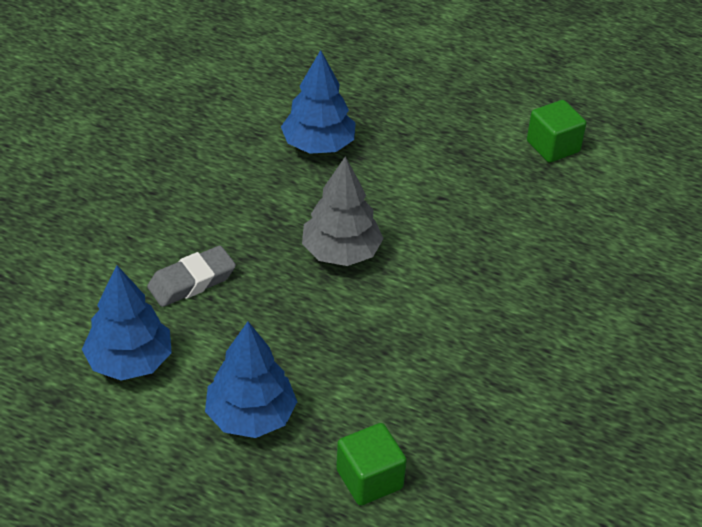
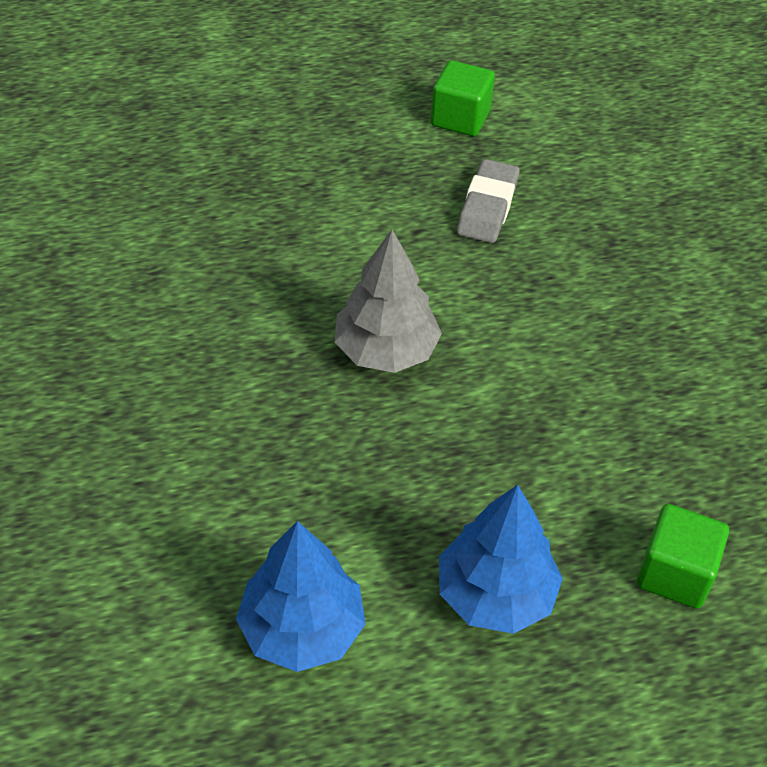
camera: 40 degrees left, 5 degrees up
grey eraser [147,246,236,307] -> grey eraser moved to [457,159,519,243]
blue tree [281,50,356,154] -> none

